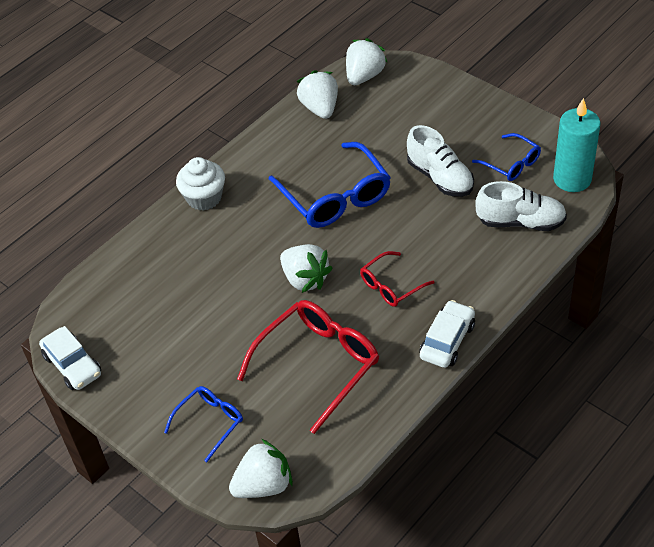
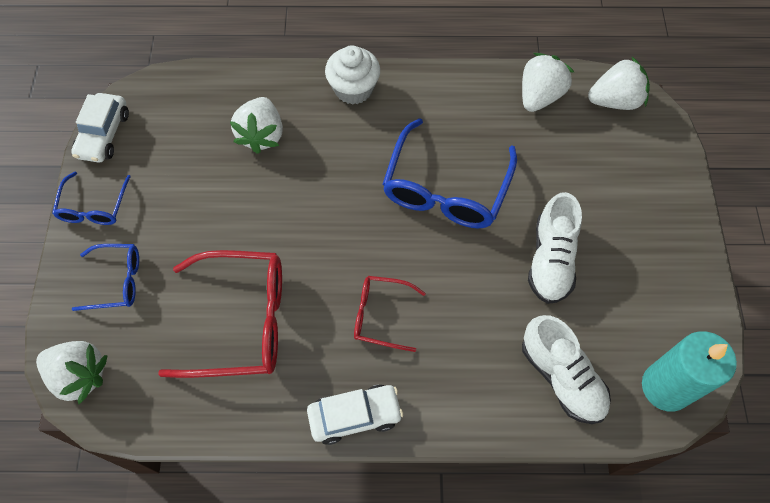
camera: 45 degrees right, 15 degrees up
white strawberry [280,244,333,293] -> white strawberry moved to [230,97,283,154]
blue glasses [472,133,541,181] -> blue glasses moved to [52,171,131,225]

